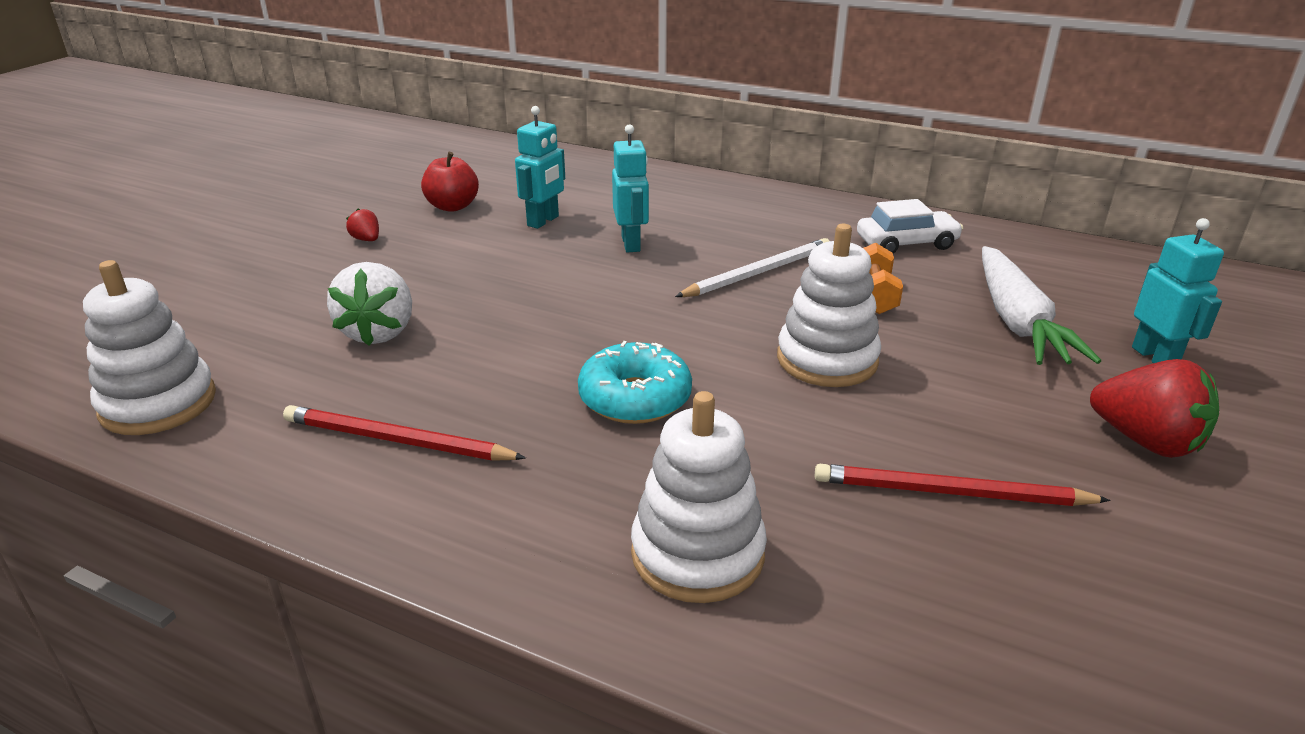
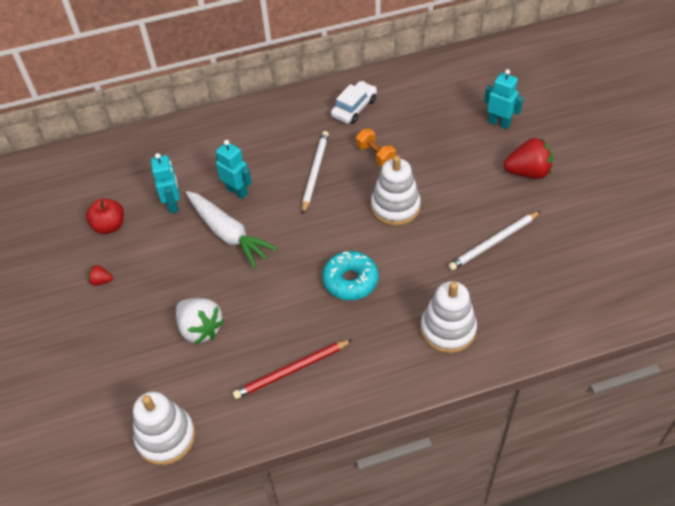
camera: 40 degrees left, 20 degrees up
red pencil [815,464,1110,506] -> white pencil [448,211,541,271]
white carrot [982,246,1101,365] -> white carrot moved to [186,191,278,268]

